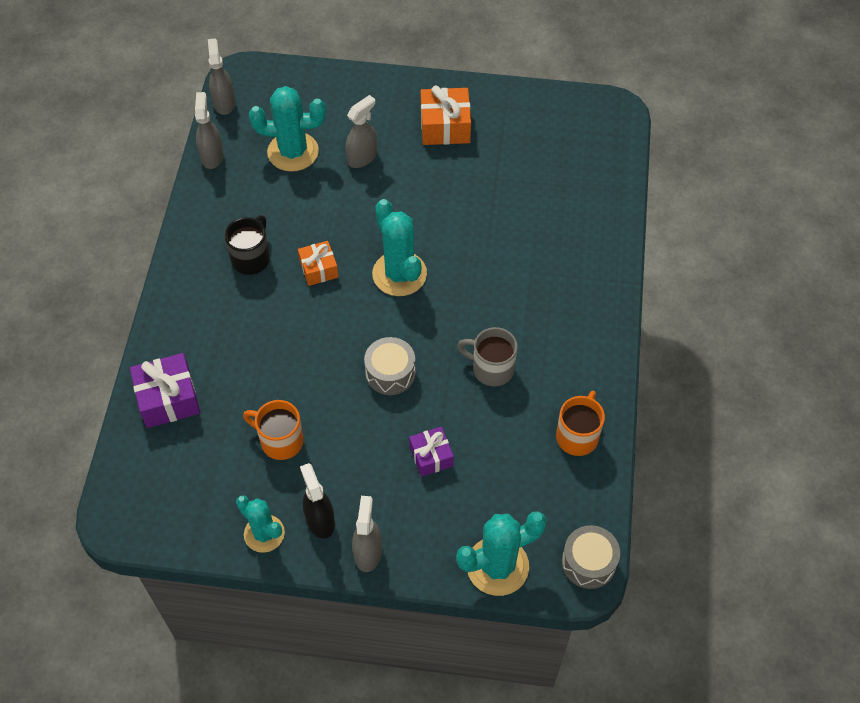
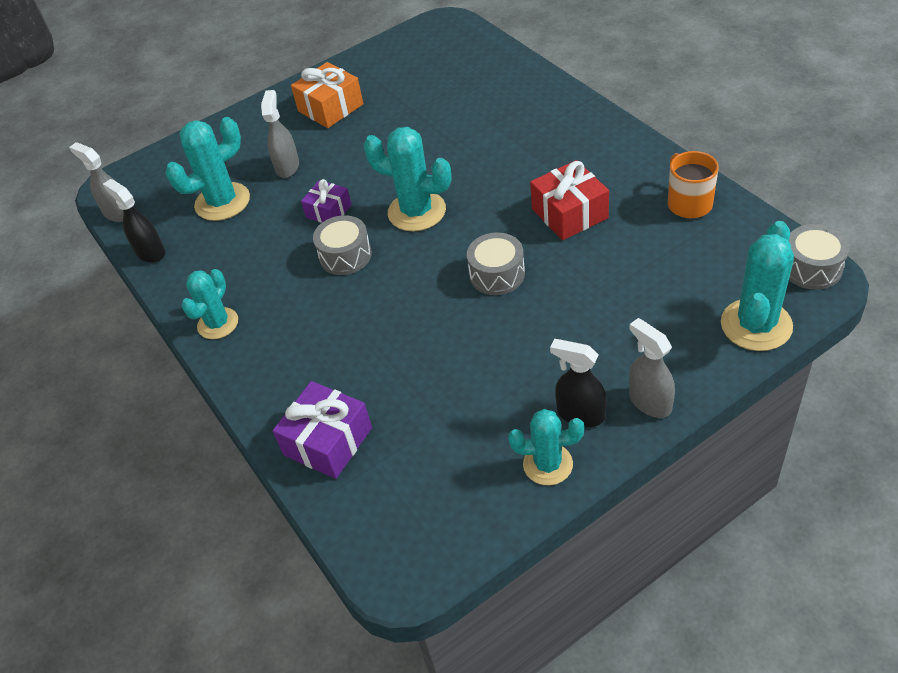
camera: 35 degrees left, 10 degrees down
grey spray bottle [195,92,223,169] -> black spray bottle [103,179,165,263]
black mug [224,215,270,275] -> none
orange mug [243,400,304,460] -> none
orange gift [298,241,338,286] -> grey drum [313,215,372,275]
purple gift [409,427,454,477] -> purple gift moved to [301,179,352,223]
grey mug [457,327,518,386] -> red gift [530,160,609,240]
none -> turquoise cactus [182,269,238,339]

